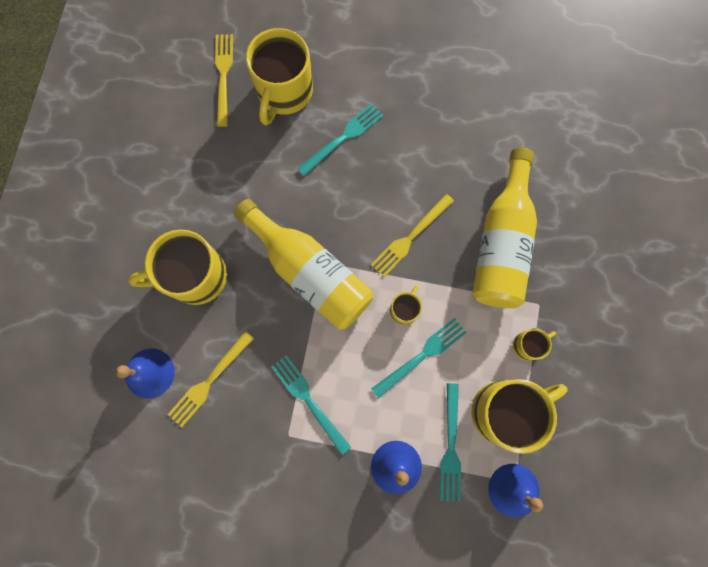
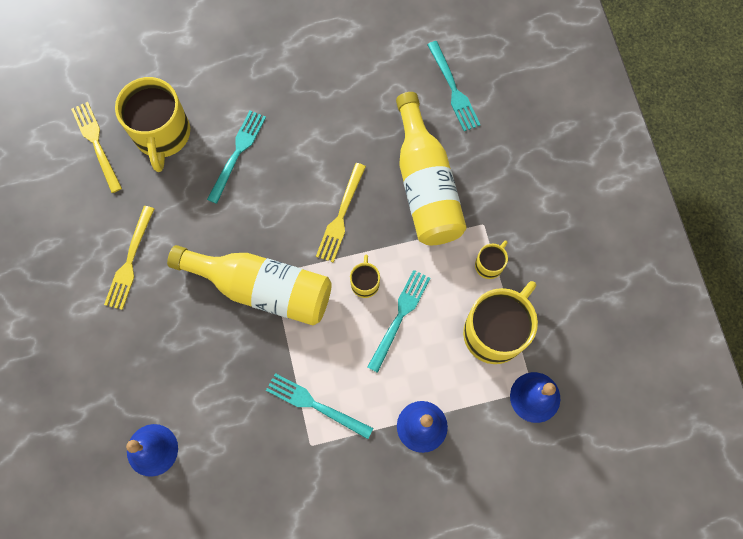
camera: 25 degrees left, 5 degrees down
yellow mug [128,229,227,305] -> none
yellow fork [167,331,254,428] -> yellow fork moved to [104,206,154,310]
turquoise fork [440,383,461,502] -> turquoise fork moved to [427,41,480,131]

